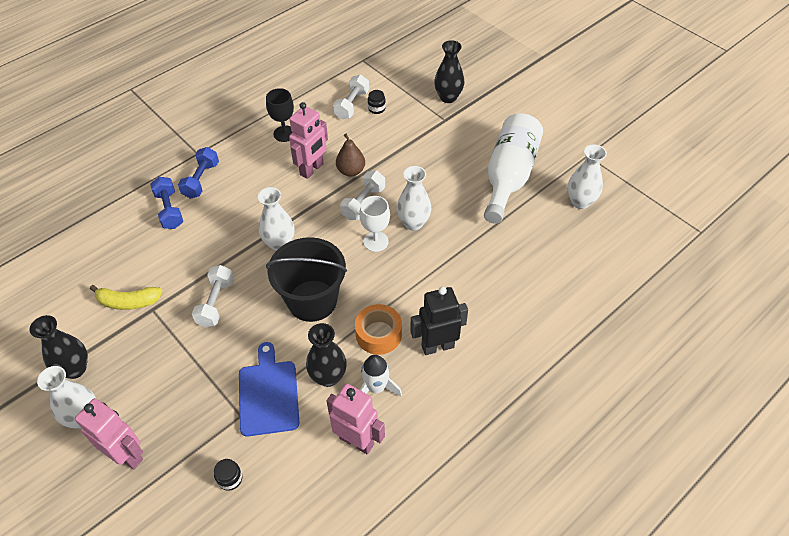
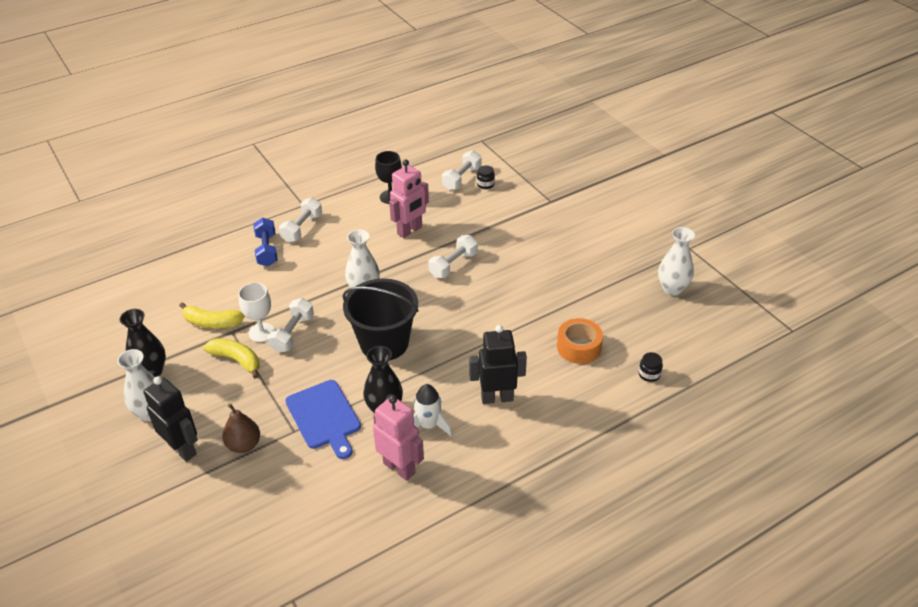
camera: 10 degrees right, 10 degrees down
pink robot [75,398,143,469] -> black robot [143,376,198,462]
blue dumbbell [178,147,219,199] -> white dumbbell [279,197,322,243]
black jar [214,459,242,491] -> black jar moved to [639,352,663,382]
blue cutting board [239,342,300,437] -> blue cutting board turned 150 degrees clockwise [285,380,361,459]
brown pear [336,134,365,177] -> brown pear moved to [222,403,260,453]
orange tape [355,304,402,355] -> orange tape moved to [557,318,603,364]
white goblet [359,196,390,252] -> white goblet moved to [238,283,275,342]
white vase [397,166,431,230] -> none
black vase [434,40,464,103] -> none
white bottle [484,113,543,224] -> none
none -> yellow banana [203,338,260,378]

